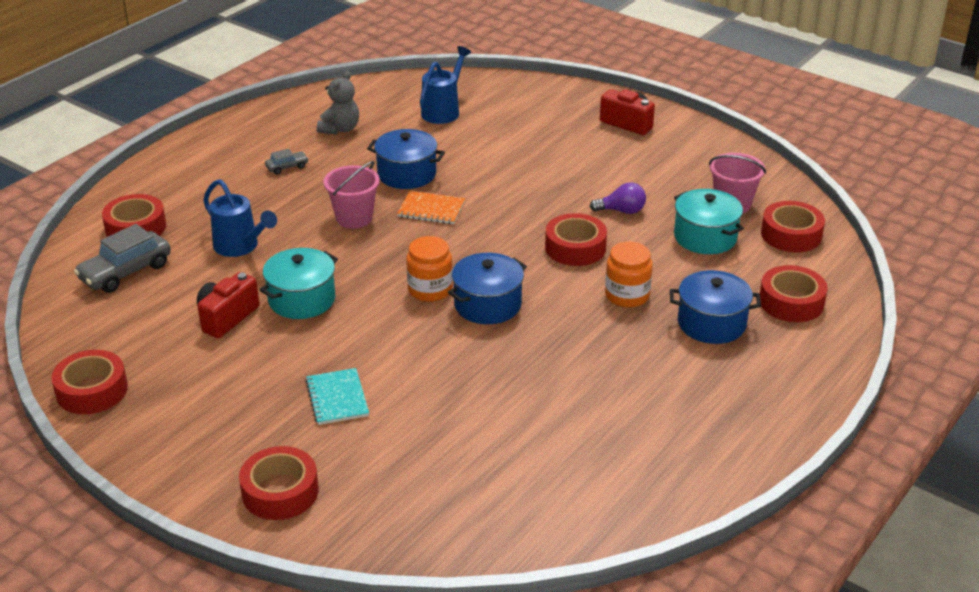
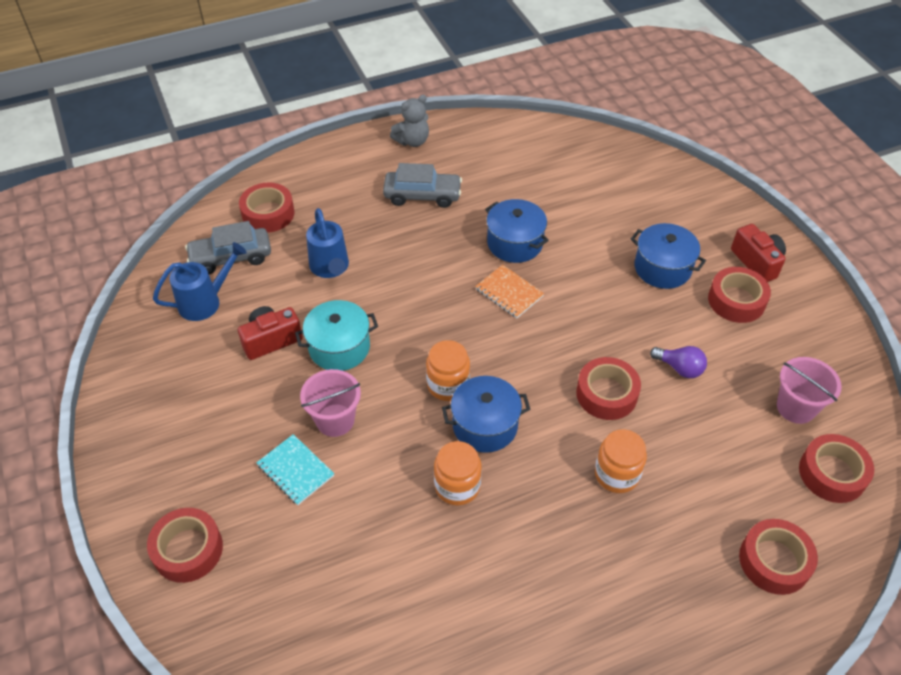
camera: 30 degrees right, 15 degrees up
red tape [51,350,128,414] -> red tape moved to [708,267,771,323]
grey car [265,149,309,175] -> grey car [383,163,462,208], size x2.00
turquoise notebook [305,368,369,425] -> turquoise notebook turned 60 degrees counterclockwise [256,434,334,505]
grey teddy bear [317,71,359,135] -> grey teddy bear moved to [390,95,429,147]
pink bucket [324,161,380,228] -> pink bucket moved to [300,369,361,437]
blue watering can [420,46,471,124] -> blue watering can moved to [153,242,247,321]
blue pot [670,270,761,344] -> blue pot moved to [630,223,706,289]
turquoise pot [674,189,744,254] -> none
none -> orange jar [434,441,482,505]

